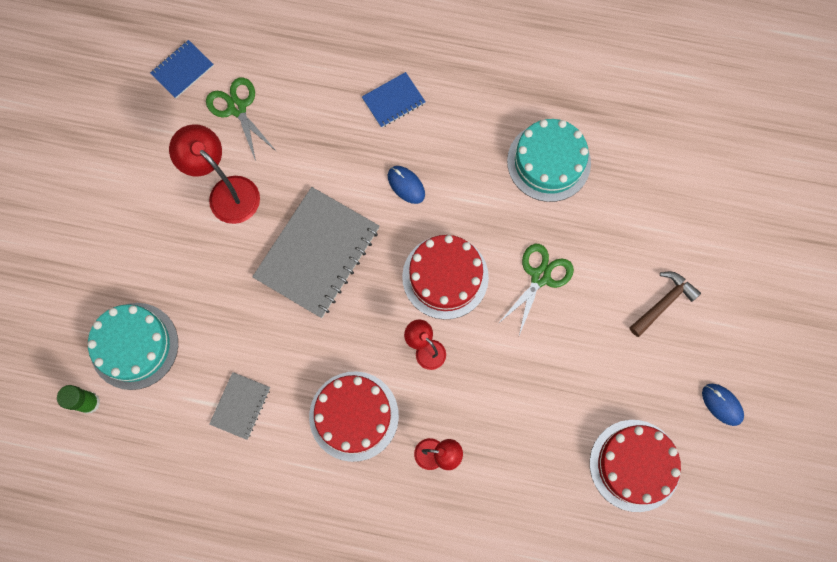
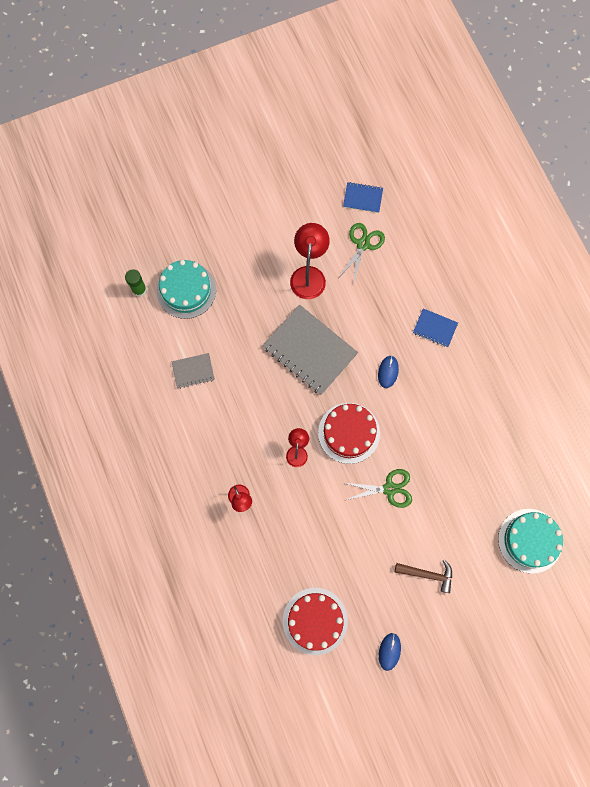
camera: 55 degrees right, 0 degrees up
grey notebook [252,187,380,318] -> grey notebook turned 45 degrees clockwise [262,305,358,395]
red cake [309,371,399,462] -> none
turquoise cake [507,119,591,202] -> turquoise cake moved to [498,509,563,574]

